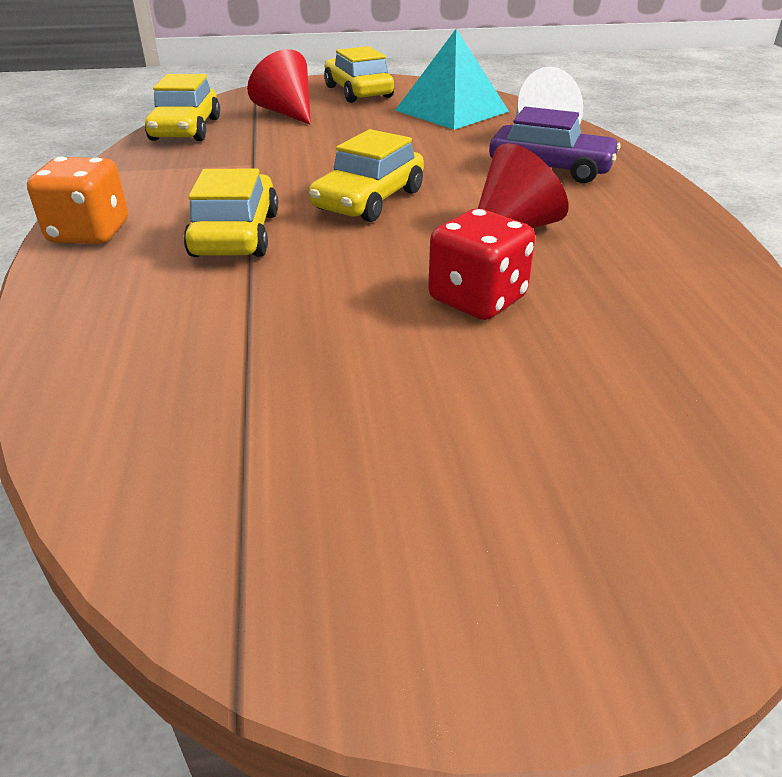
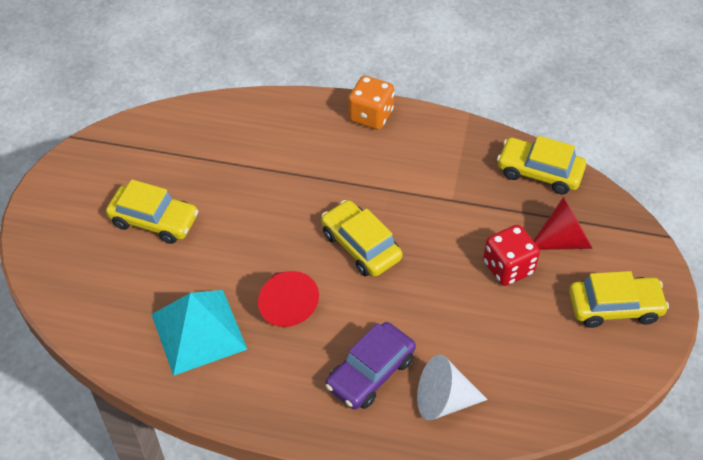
camera: 110 degrees right, 15 degrees up
yellow car [184,169,278,257] -> yellow car moved to [106,179,198,244]
turquoise pyramid [395,29,509,130] -> turquoise pyramid moved to [151,290,247,376]
red dice [428,209,535,320] -> red dice moved to [483,225,540,286]

